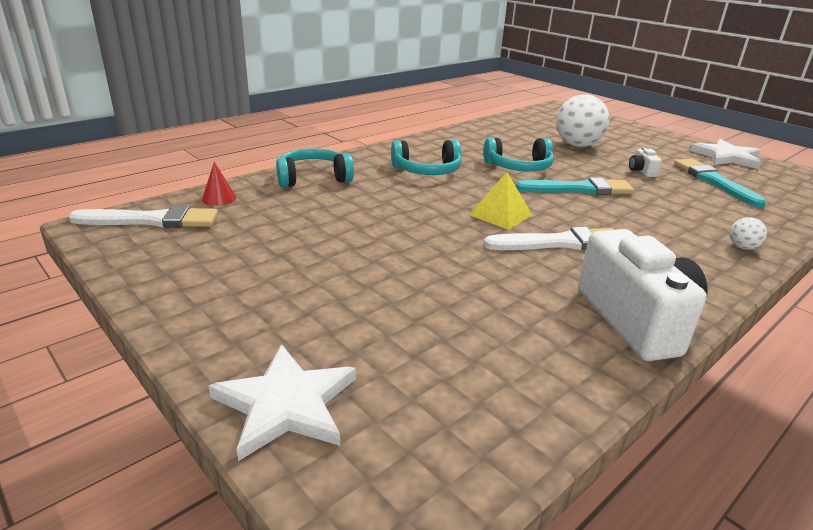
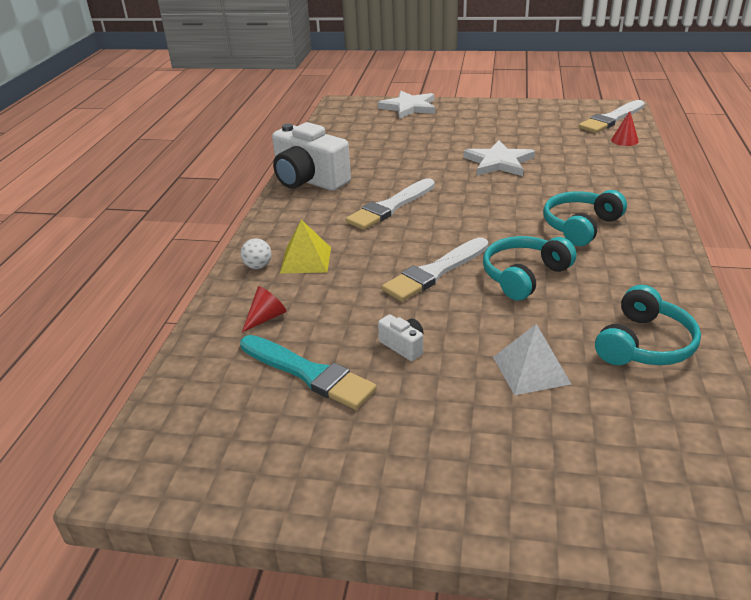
camera: 145 degrees right, 5 degrees up
turquoise headphones [276,148,354,187] -> turquoise headphones moved to [595,285,701,365]
yellow pyramid [469,172,532,230] -> yellow pyramid moved to [280,220,331,274]
turquoise brush [515,178,634,195] -> white brush [382,237,488,301]
white ball [556,94,609,147] -> white pyramid [493,324,571,395]
white star [690,139,761,169] -> white star moved to [464,140,535,176]
none -> red cone [242,286,287,332]

